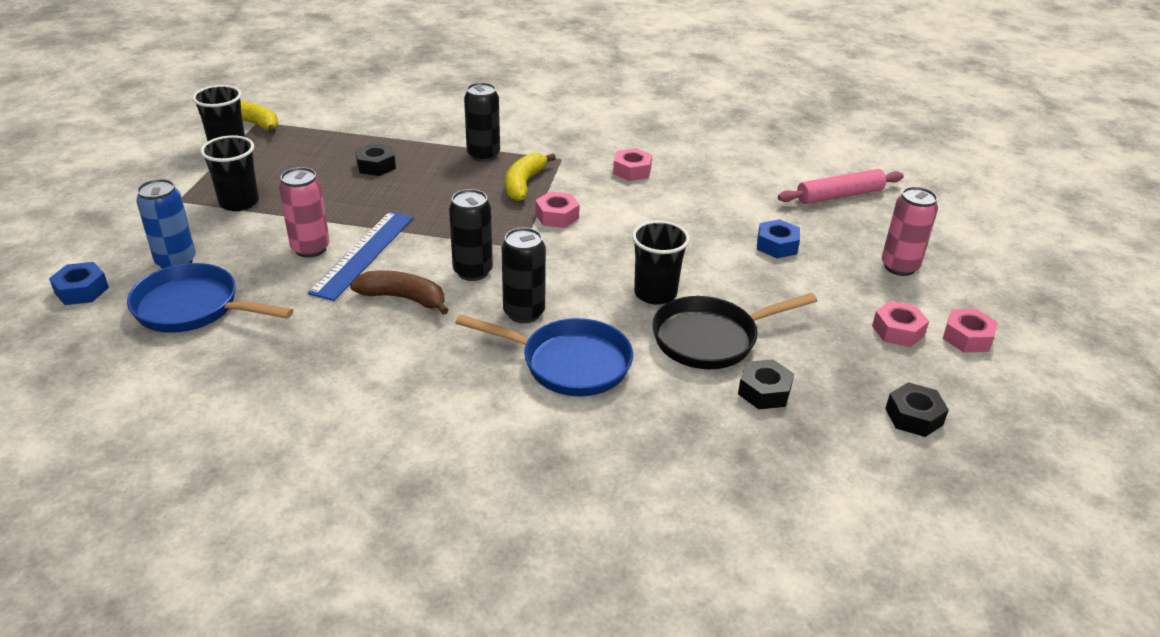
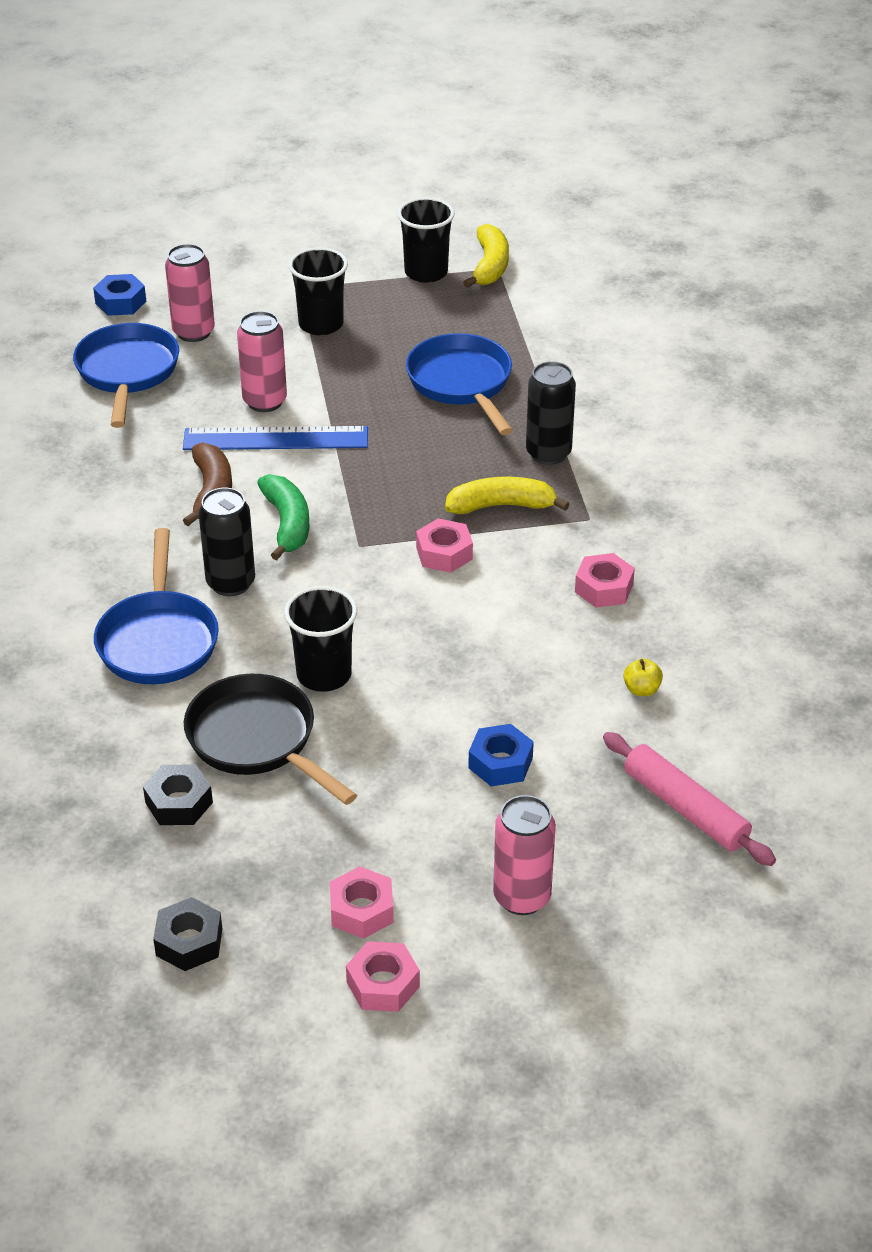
camera: 70 degrees right, 5 degrees up
blue can [136,179,196,269] -> pink can [165,244,215,342]
black nut [355,143,396,176] -> blue pan [406,333,513,435]
black can [449,189,493,281] -> green banana [257,474,309,560]
none -> yellow apple [623,659,663,696]

